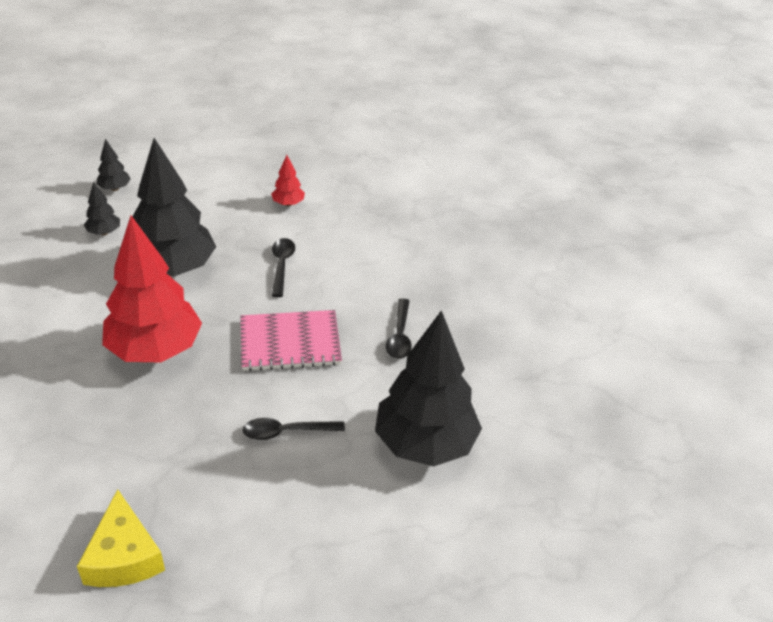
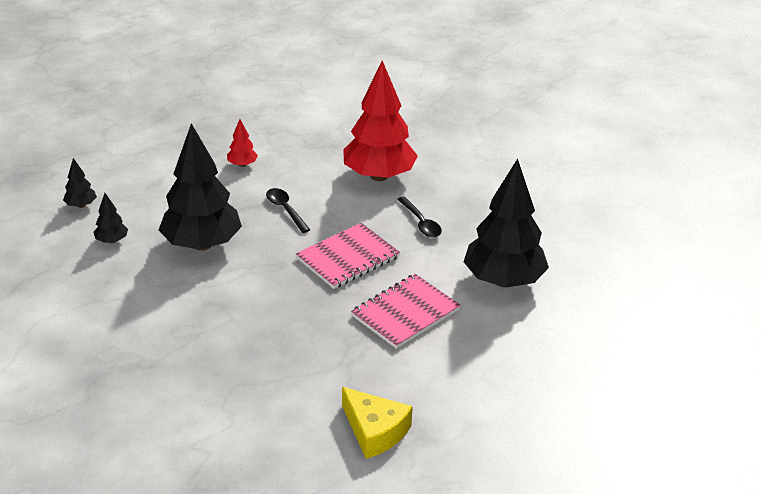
camera: 30 degrees left, 5 degrees down
red tree [102,216,202,362] -> red tree moved to [343,61,418,181]
black spoon [243,418,345,440] -> pink notebook [351,274,461,349]

